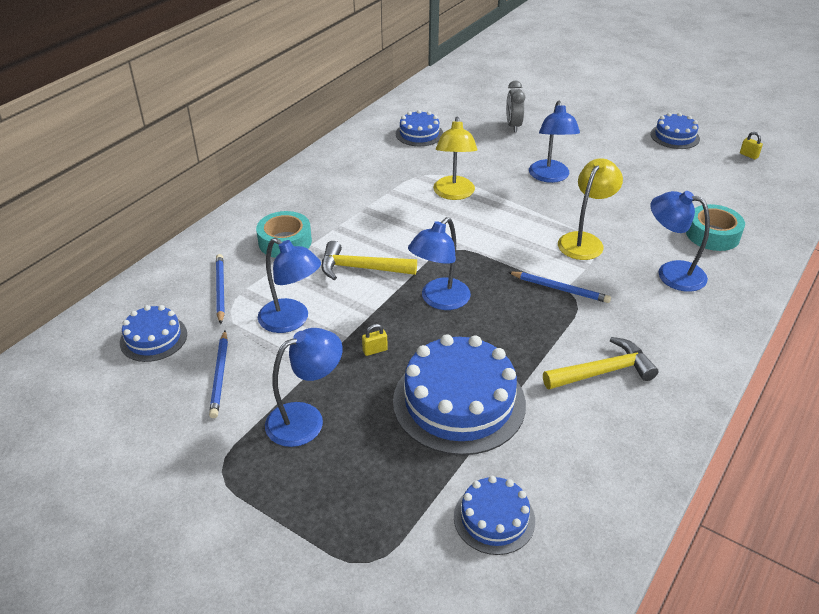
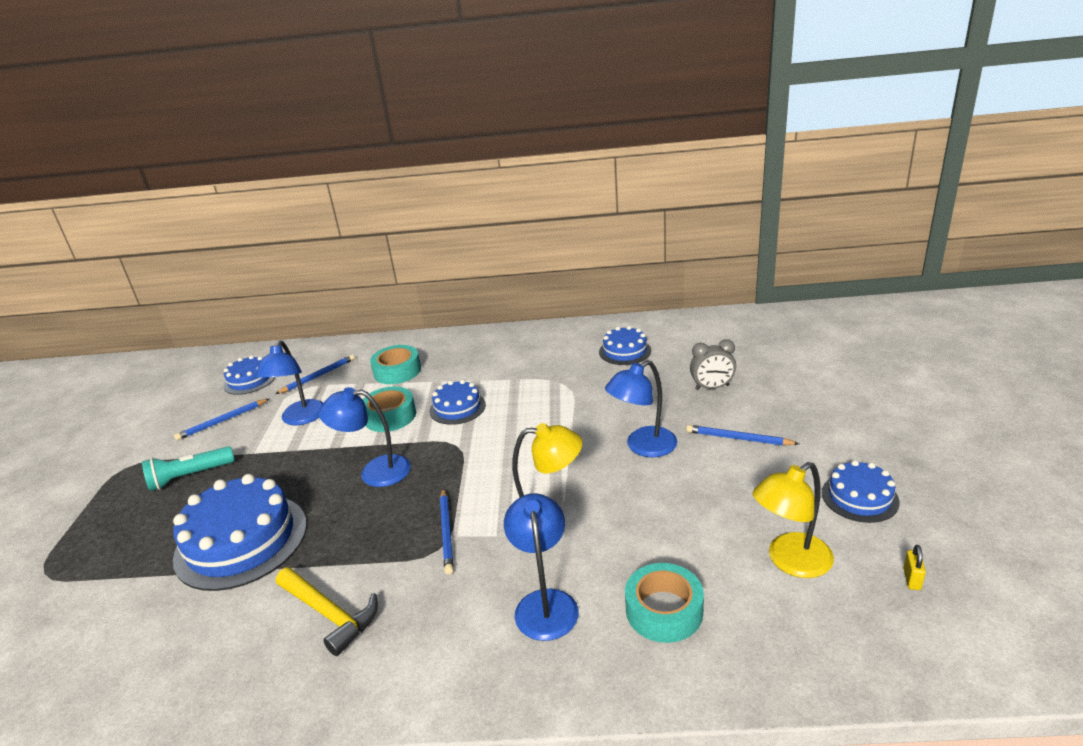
camera: 60 degrees right, 10 degrees down
blue lamp [265,328,343,447] -> turquoise flashlight [142,446,235,491]
yellow hammer [322,241,417,280] -> turquoise tape [362,386,416,432]
yellow padlock [362,324,388,356] -> none
yellow lamp [433,116,477,200] -> yellow lamp moved to [752,462,834,578]
blue cake [454,476,535,555] -> blue cake moved to [430,380,486,425]
grey clock [506,80,525,132] -> grey clock turned 150 degrees counterclockwise [690,339,736,390]
none -> blue pencil [686,425,799,446]

